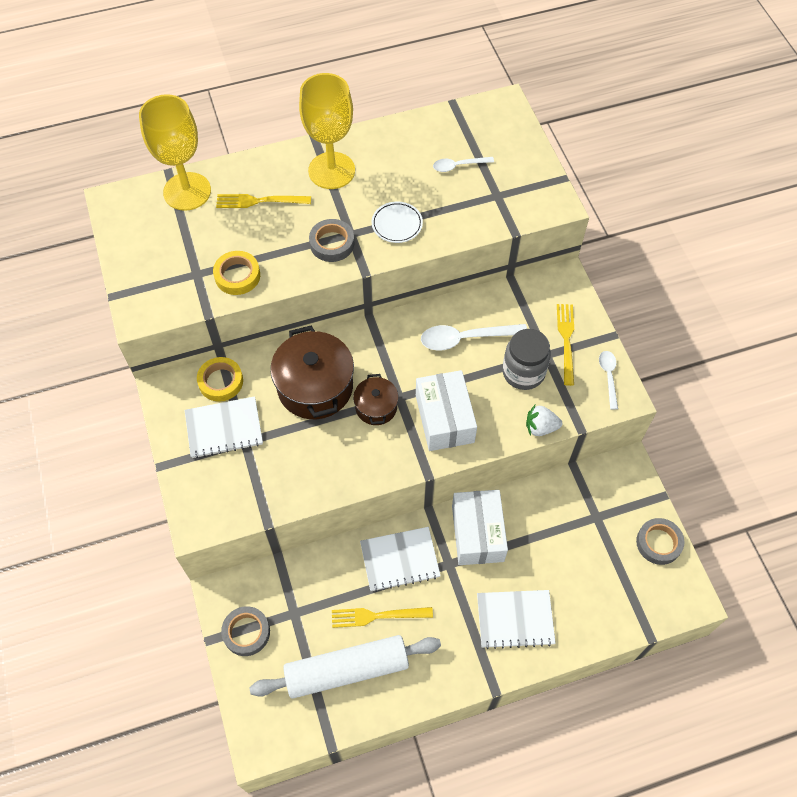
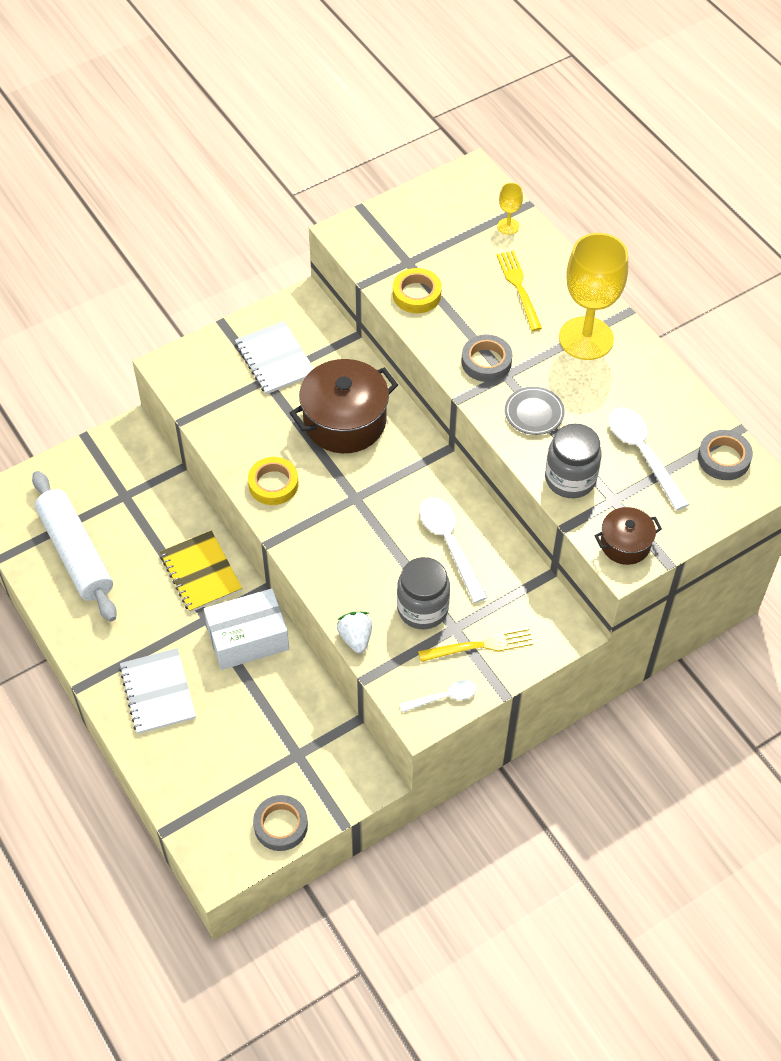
camera: 75 degrees right, 5 degrees down
yellow goblet [139,94,211,211] -> yellow goblet [497,183,523,235], size x0.42
yellow tape [197,357,243,402] -> yellow tape moved to [248,457,298,505]
grey tape [221,606,270,656] -> grey tape moved to [698,430,753,480]
yellow fork [332,607,433,628] -> none
brown pot [353,374,398,425] -> brown pot moved to [595,507,662,565]
white notebook [360,527,441,592] -> yellow notebook [160,530,242,612]
white plate [372,202,423,243] -> grey plate [505,387,565,435]
white box [416,370,477,451] -> none
white spoon [433,157,494,172] -> white spoon [609,407,689,510], size x1.70
none -> grey jar [545,424,602,498]

